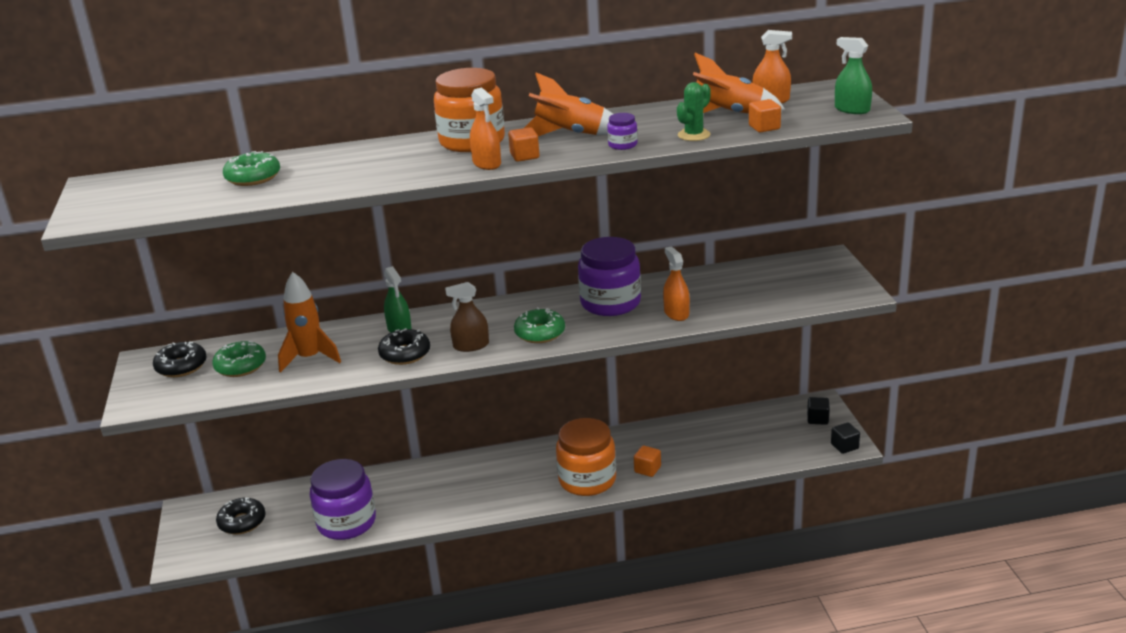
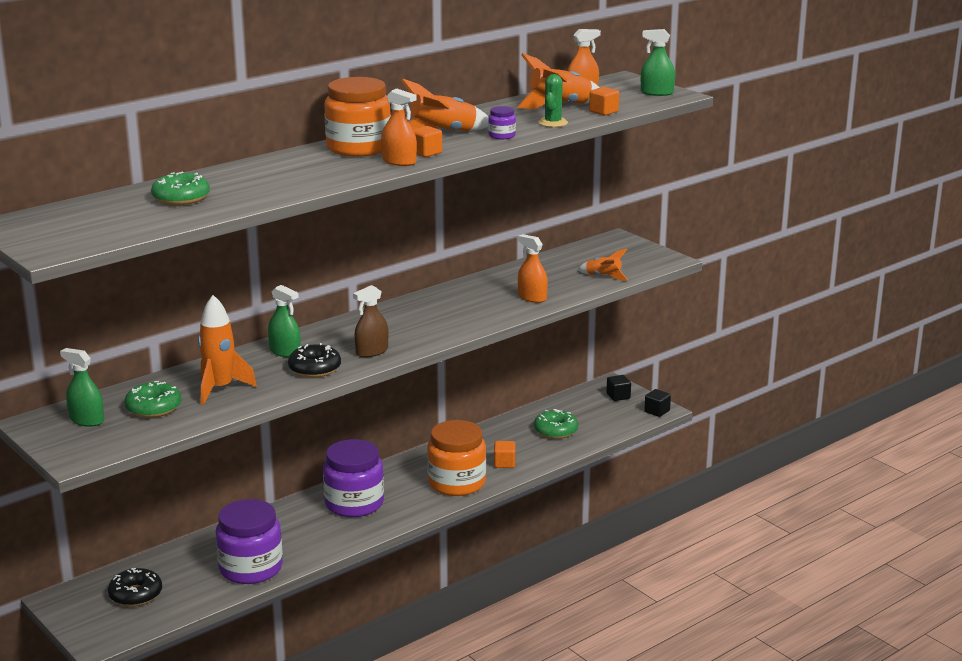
camera: 30 degrees left, 5 degrees down
black donut [153,342,207,377] -> green spray bottle [60,348,104,427]
green donut [514,307,565,343] -> green donut moved to [534,409,578,439]
purple jar [578,237,641,316] -> purple jar moved to [323,439,384,517]
none -> orange rocket [577,248,628,280]

